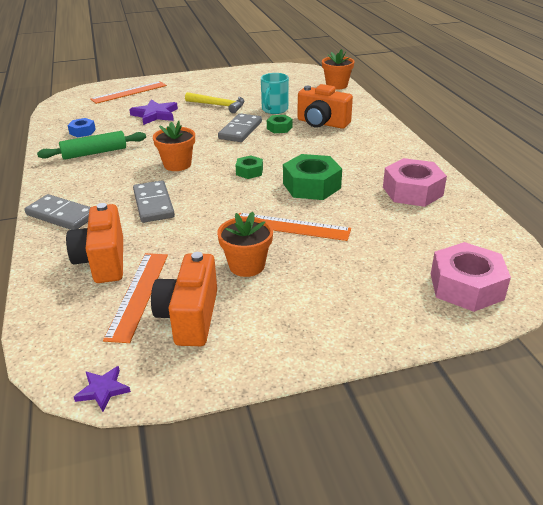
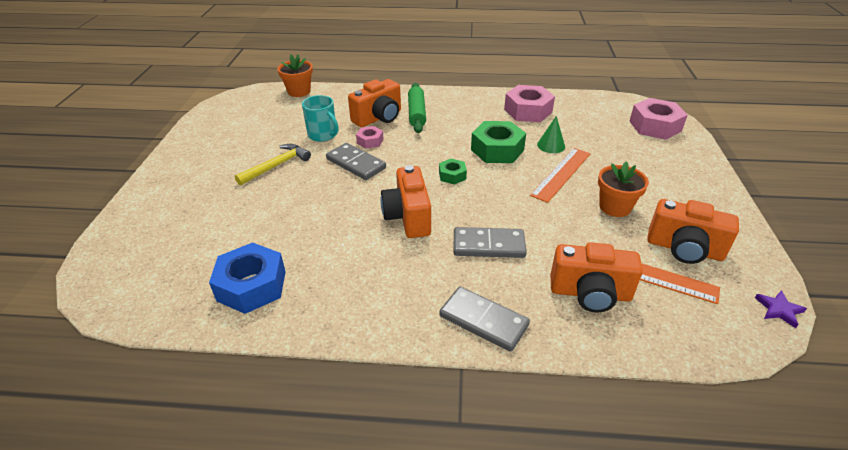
camera: 70 degrees left, 5 degrees up
grey domino [25,194,91,230] -> grey domino turned 75 degrees clockwise [439,287,530,352]
green rolling pin [37,131,146,160] -> green rolling pin moved to [408,83,426,133]
blue nut [68,118,96,137] -> blue nut [209,243,286,314], size x1.91
orange ruler [90,81,167,104] -> none
purple star [129,99,178,125] -> none
orange flower pot [153,121,195,171] -> orange camera [380,165,431,238]
green nut [267,115,292,133] -> pink nut [356,126,384,149]
none -> green cone [537,116,565,153]

